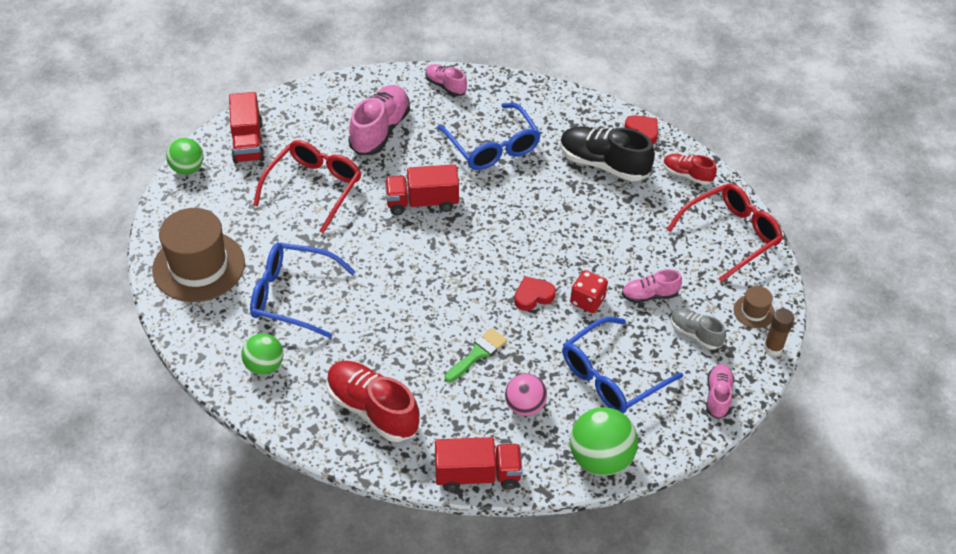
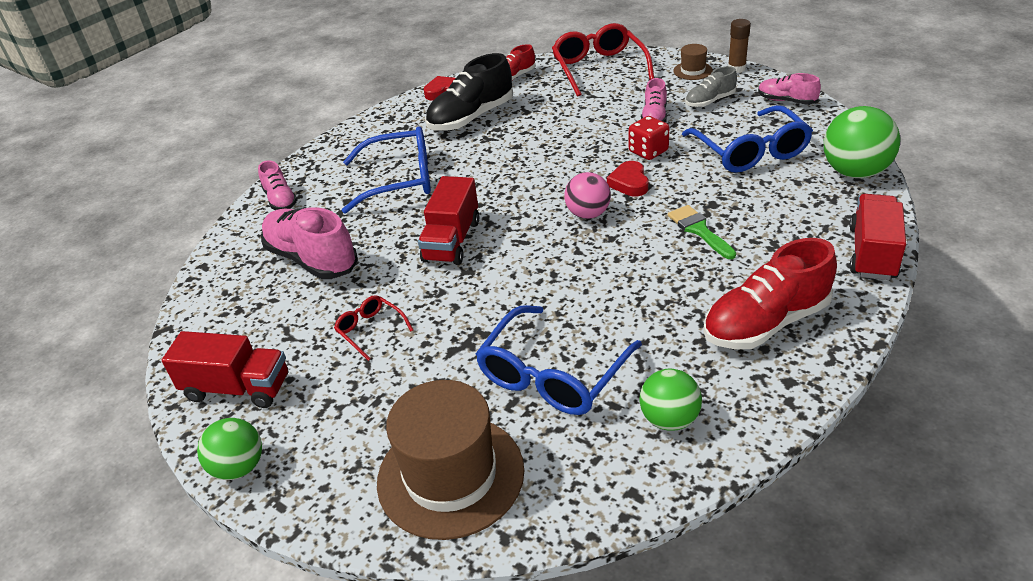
camera: 65 degrees left, 10 degrees down
red glasses [253,140,361,233] -> red glasses [334,295,413,361], size x0.49
pink shoe [425,64,467,96] -> pink shoe turned 90 degrees counterclockwise [258,160,297,210]
pink ball [505,373,547,416] -> pink ball moved to [564,172,611,219]

